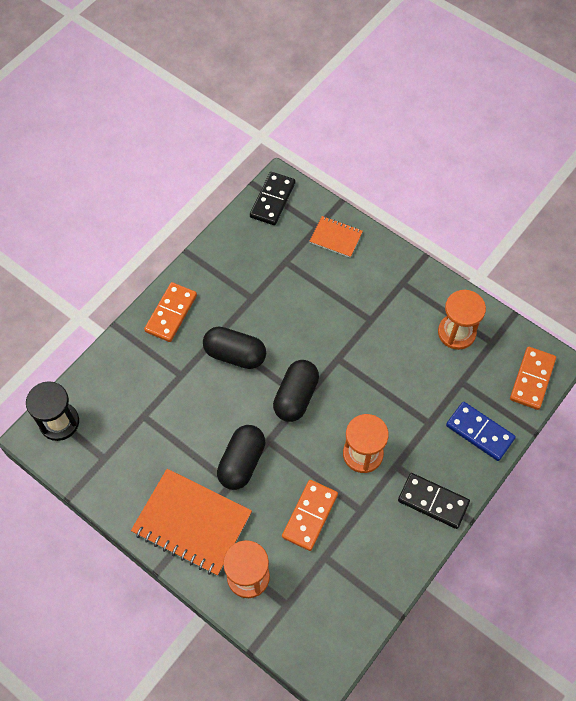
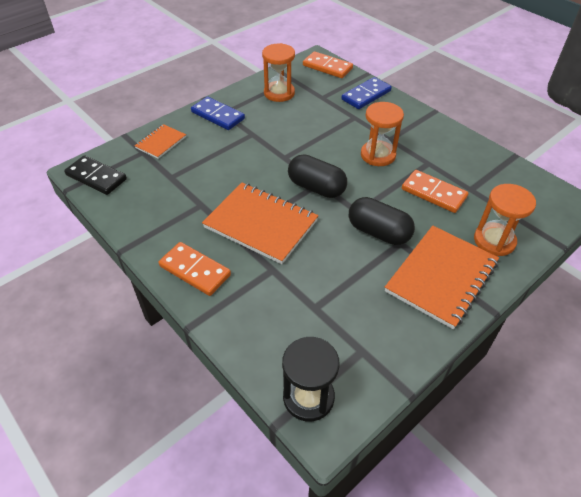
camera: 80 degrees left, 15 degrees down
black capsule [203,327,266,369] -> orange notebook [202,183,319,264]
black domino [398,473,470,529] -> none
none -> blue domino [191,96,245,130]

